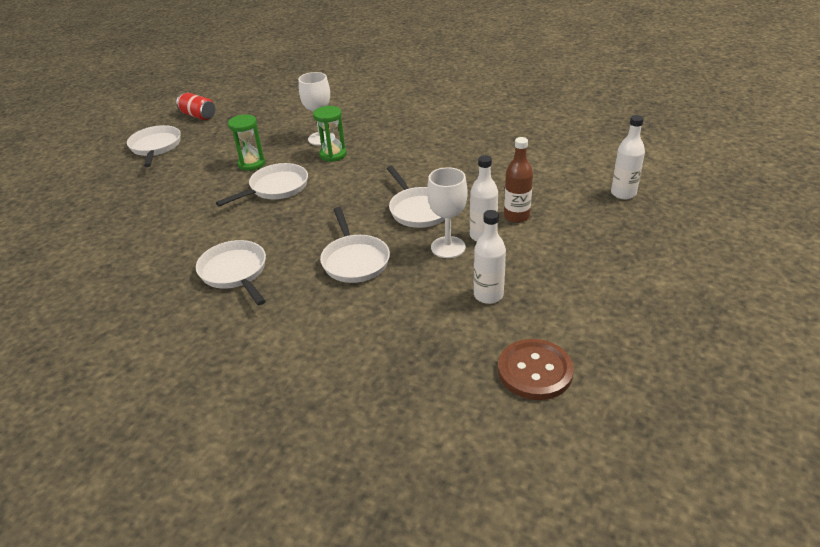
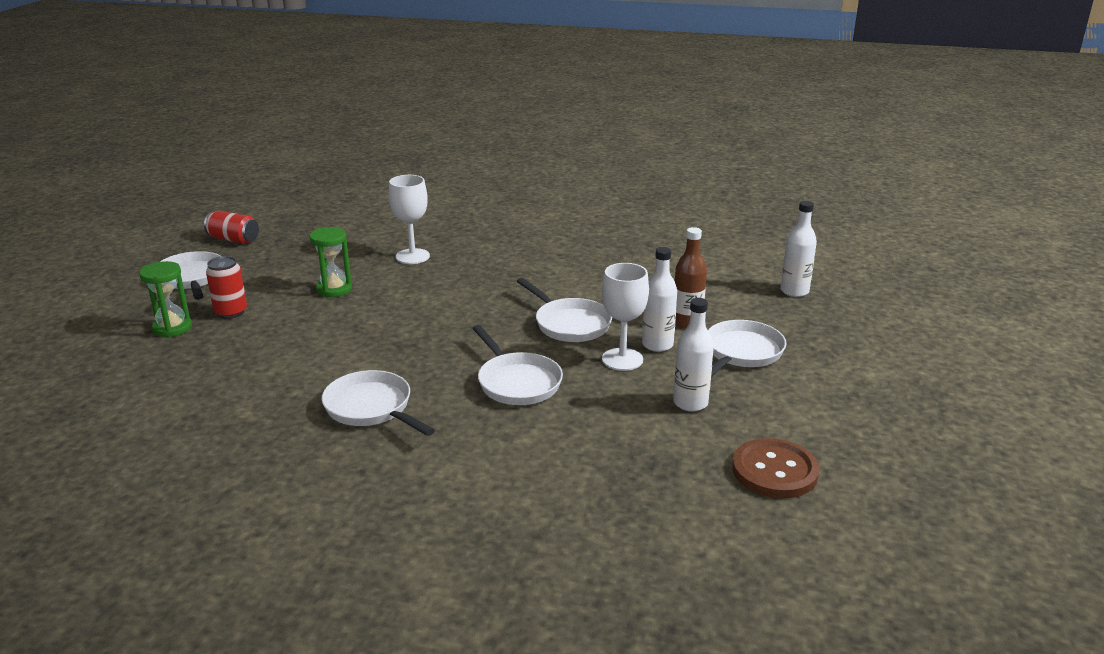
camera: 15 degrees left, 10 degrees down
white pan [216,163,308,206] -> white pan moved to [708,320,786,377]
green hourglass [313,106,346,162] -> green hourglass moved to [139,261,192,337]
none -> red can [206,256,247,319]

